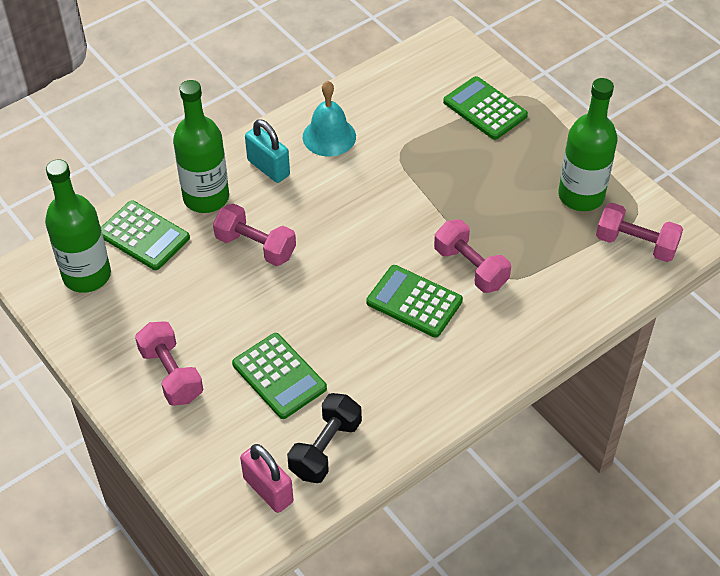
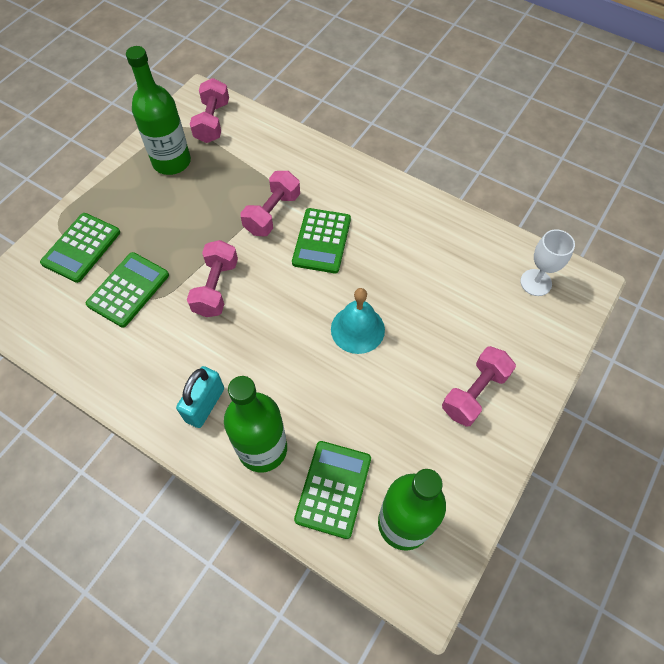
camera: 110 degrees left, 10 degrees up
pink dumbbell [213,203,296,266] -> pink dumbbell moved to [187,240,238,317]
green calculator [232,333,327,419] -> green calculator moved to [86,252,169,327]
pink padlock [240,444,293,513] -> white goblet [520,229,575,296]
black dumbbell [287,393,362,483] -> none
turquoise bell [303,81,356,156] -> turquoise bell moved to [331,288,385,354]

